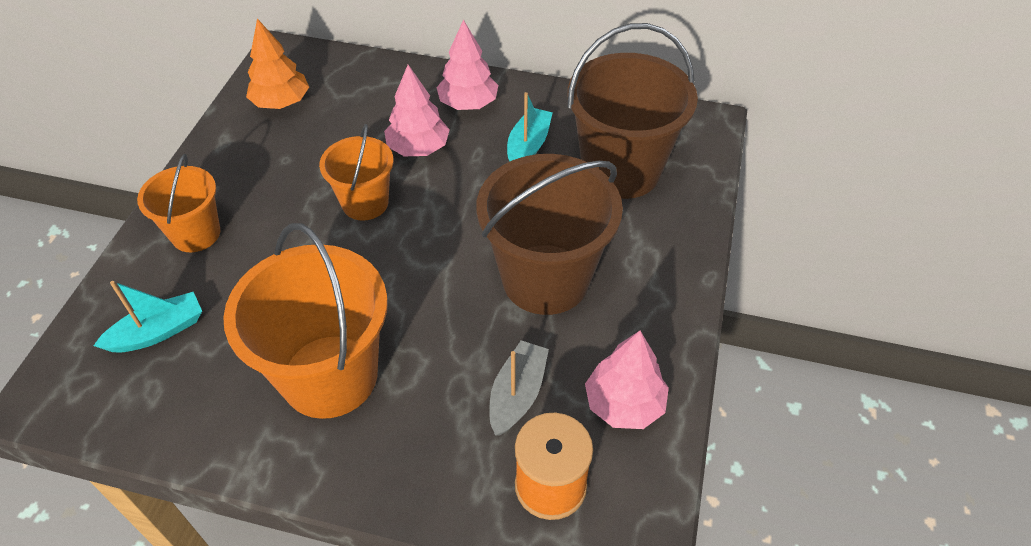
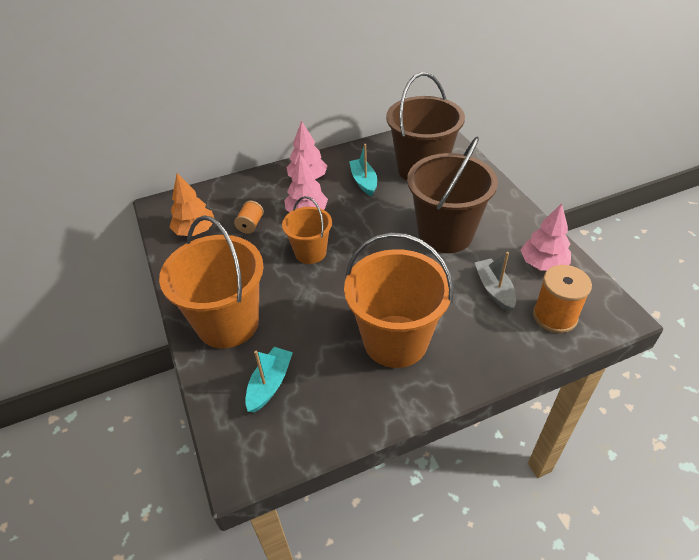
camera: 35 degrees left, 5 degrees down
orange bucket [137,154,220,252] -> orange bucket [159,216,264,348], size x1.75
none -> orange spool [234,201,264,234]

